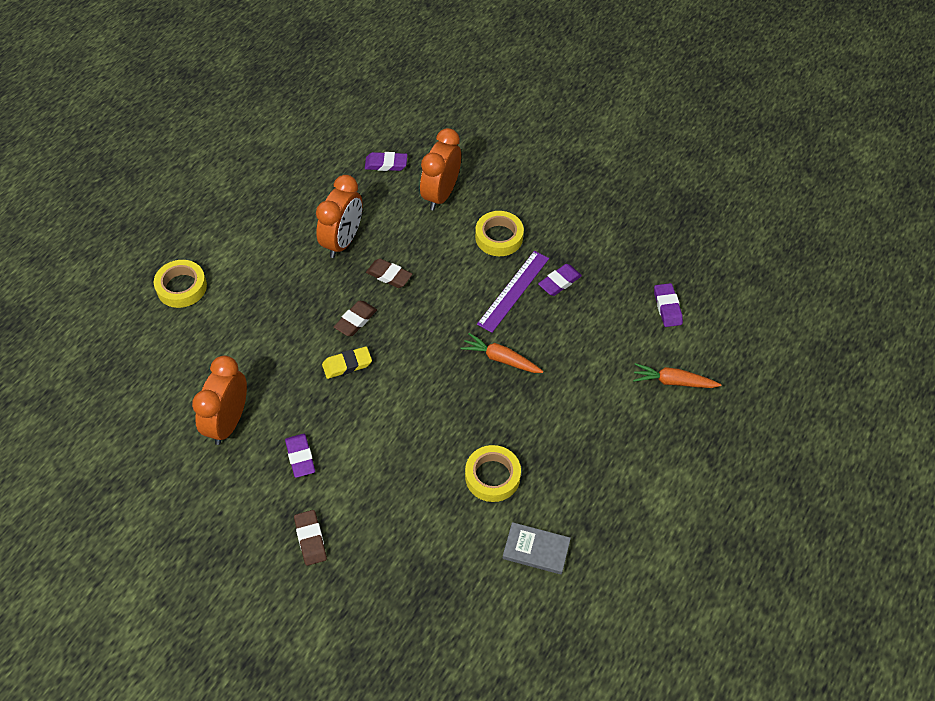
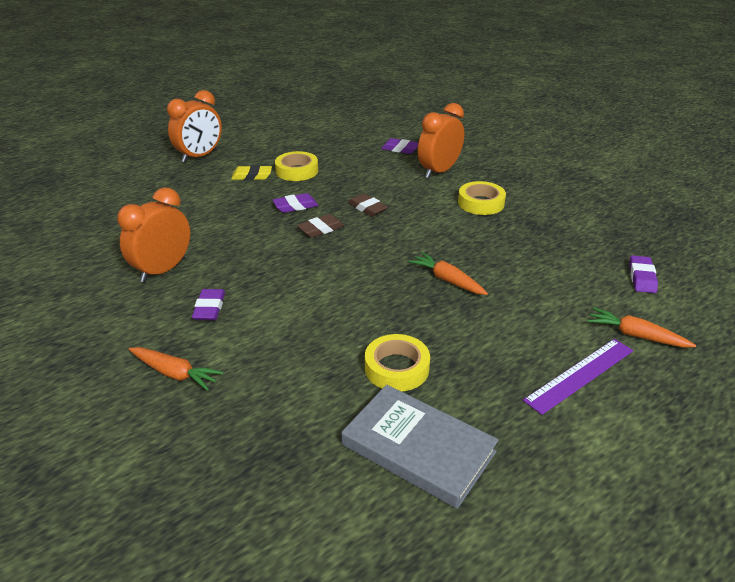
camera: 20 degrees right, 20 degrees down
yellow tape [154,260,207,308] -> yellow tape moved to [275,151,318,181]
brown eraser [294,510,327,566] -> orange carrot [129,347,224,391]
orange clock [316,175,363,258] -> orange clock moved to [167,90,222,163]
yellow eraser [322,346,372,379] -> yellow eraser moved to [231,165,272,180]
purple ruler [477,251,549,333] -> purple ruler moved to [523,339,633,415]
grey book [502,522,571,575] -> grey book [341,385,499,509], size x1.71
purple eraser [538,264,582,296] -> purple eraser moved to [273,193,318,213]

